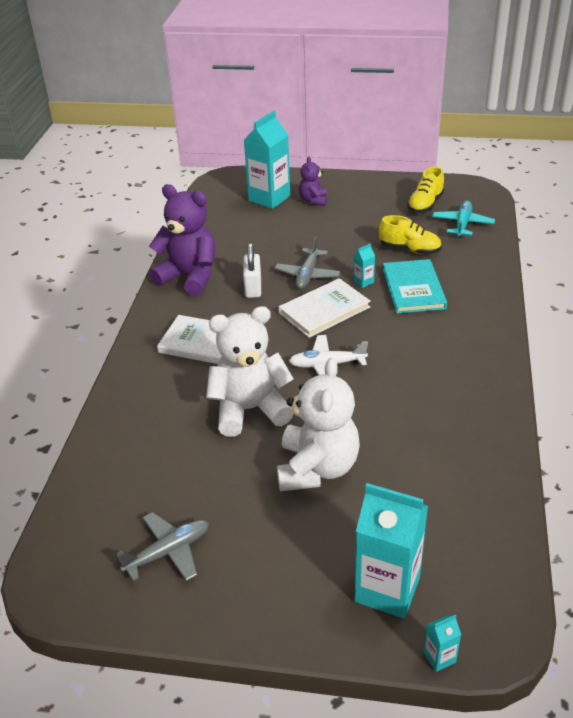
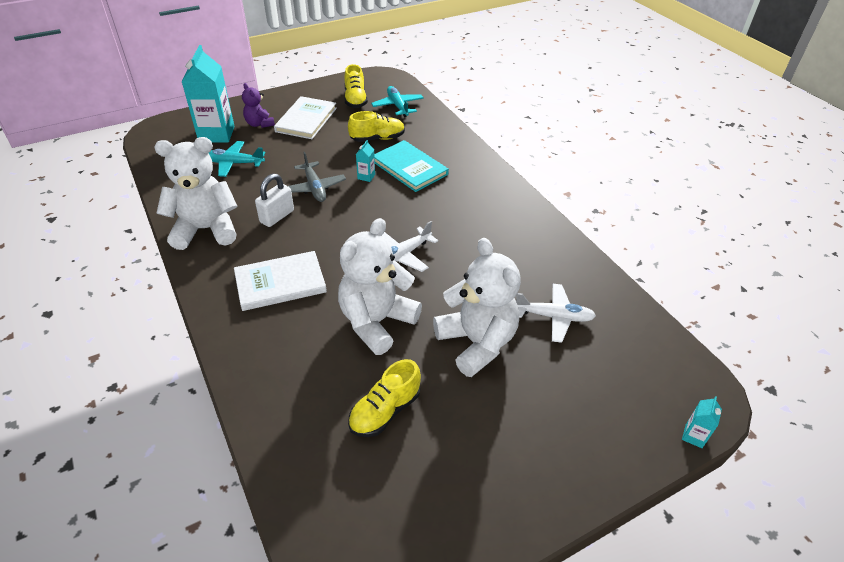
camera: 40 degrees left, 5 degrees up
grey plane [116,512,209,581] -> none
purple teddy bear [149,184,215,296] -> white teddy bear [154,137,237,250]
white padlock [243,243,261,298] -> white padlock turned 75 degrees clockwise [255,174,294,227]
white book [278,278,371,338] -> white book moved to [274,96,337,139]
turquoise carton [355,483,428,619] -> none
none -> turquoise plane [209,141,265,177]
none -> yellow shoe [348,359,421,437]
none -> white plane [516,284,596,343]

